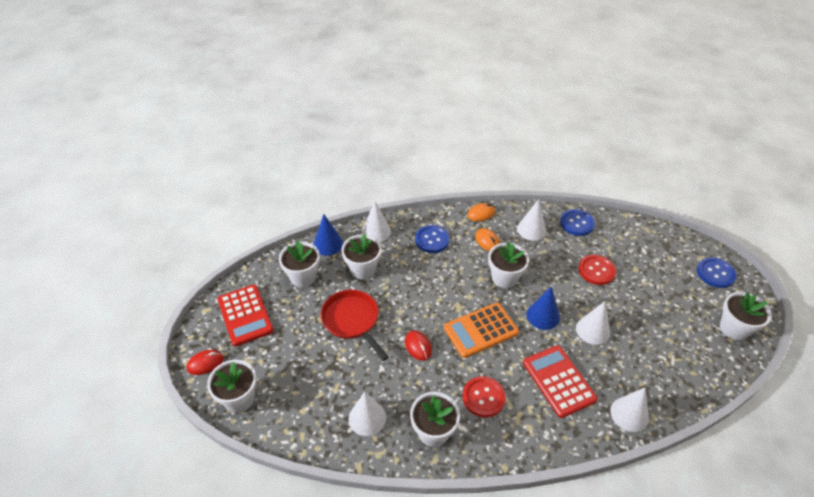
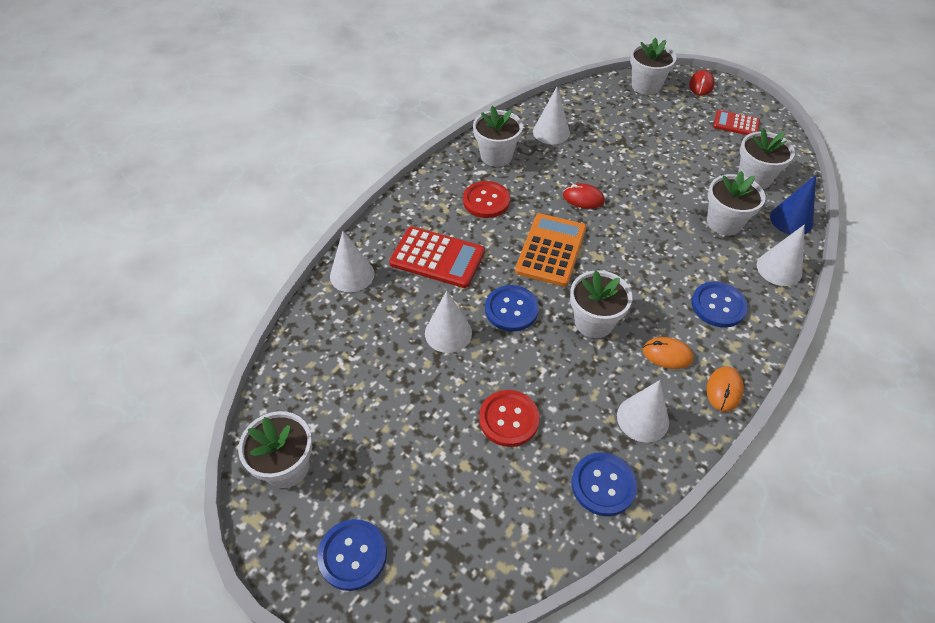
camera: 135 degrees right, 5 degrees up
red calculator [217,285,274,347] -> red calculator [713,110,760,135], size x0.60
red pan [321,290,389,361] -> none
blue cone [526,286,560,330] -> blue button [485,285,539,332]

